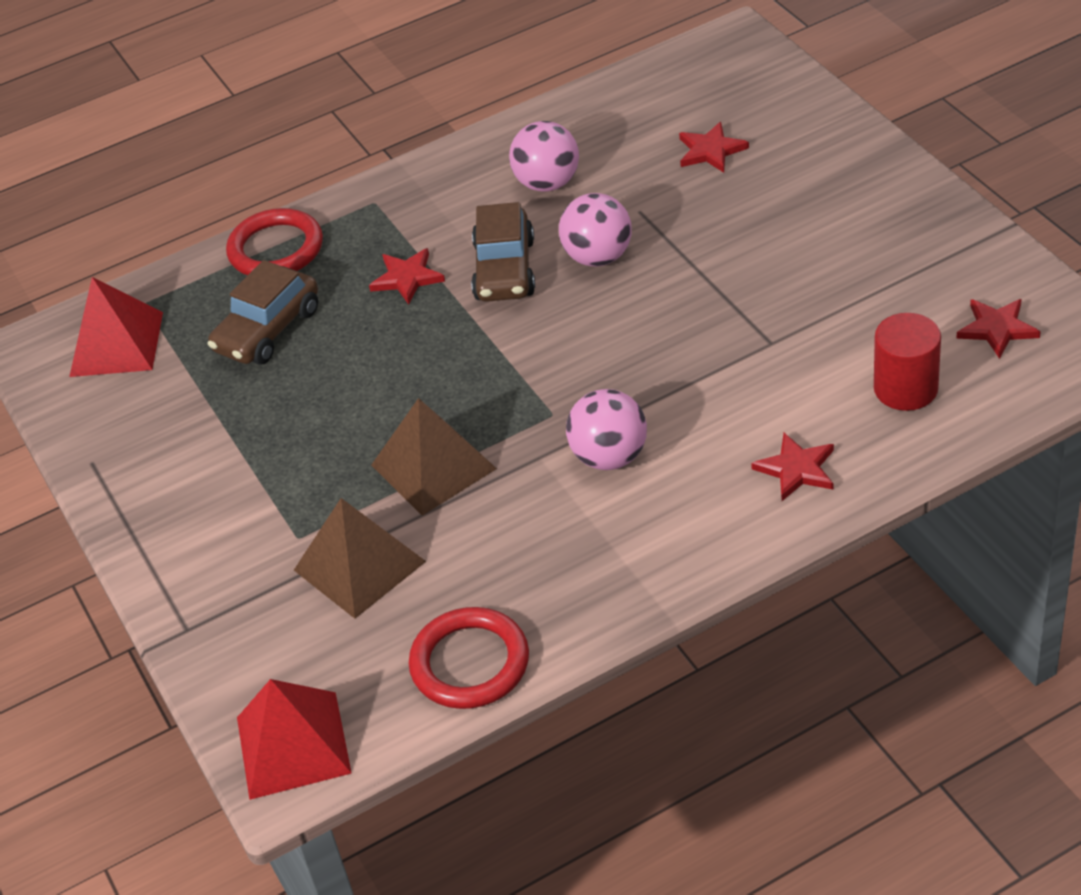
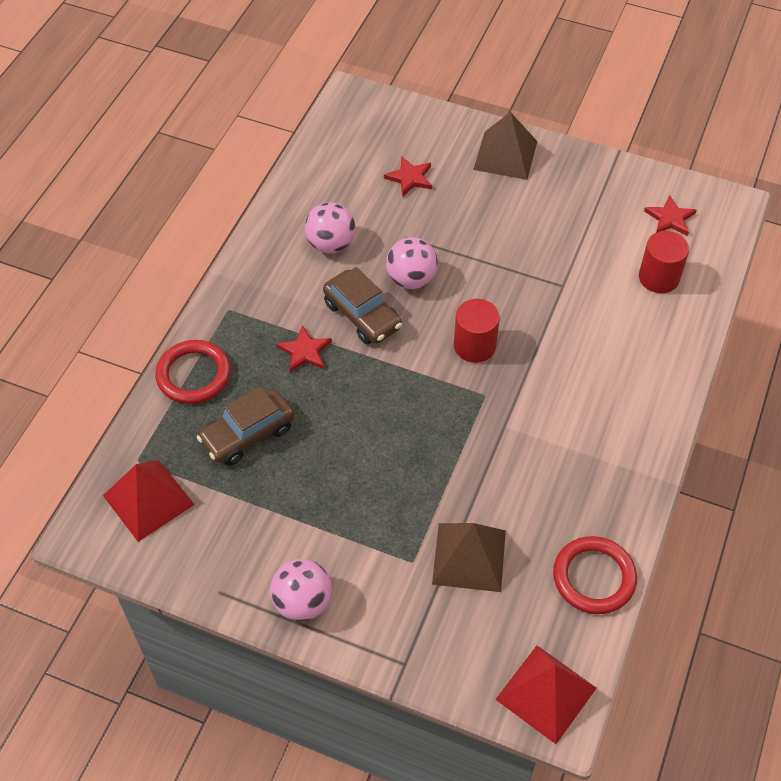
camera: 45 degrees left, 10 degrees up
brown car [208,260,318,365] -> brown car turned 60 degrees clockwise [197,386,294,465]
brown pyramid [371,398,497,516] -> brown pyramid moved to [473,112,537,180]
pink ball [566,389,647,470] -> pink ball moved to [270,559,332,621]
red star [751,433,834,501] -> none
none -> red cylinder [454,299,500,363]

